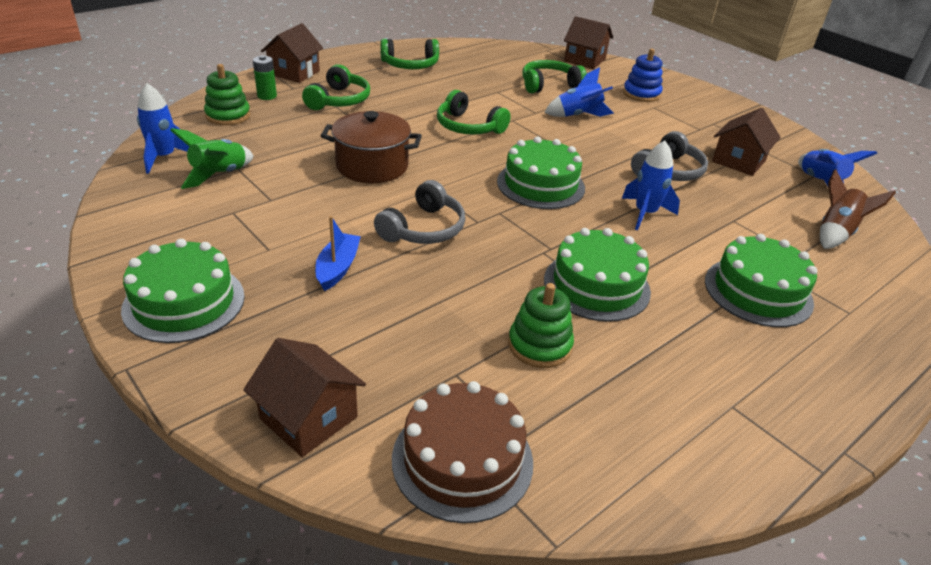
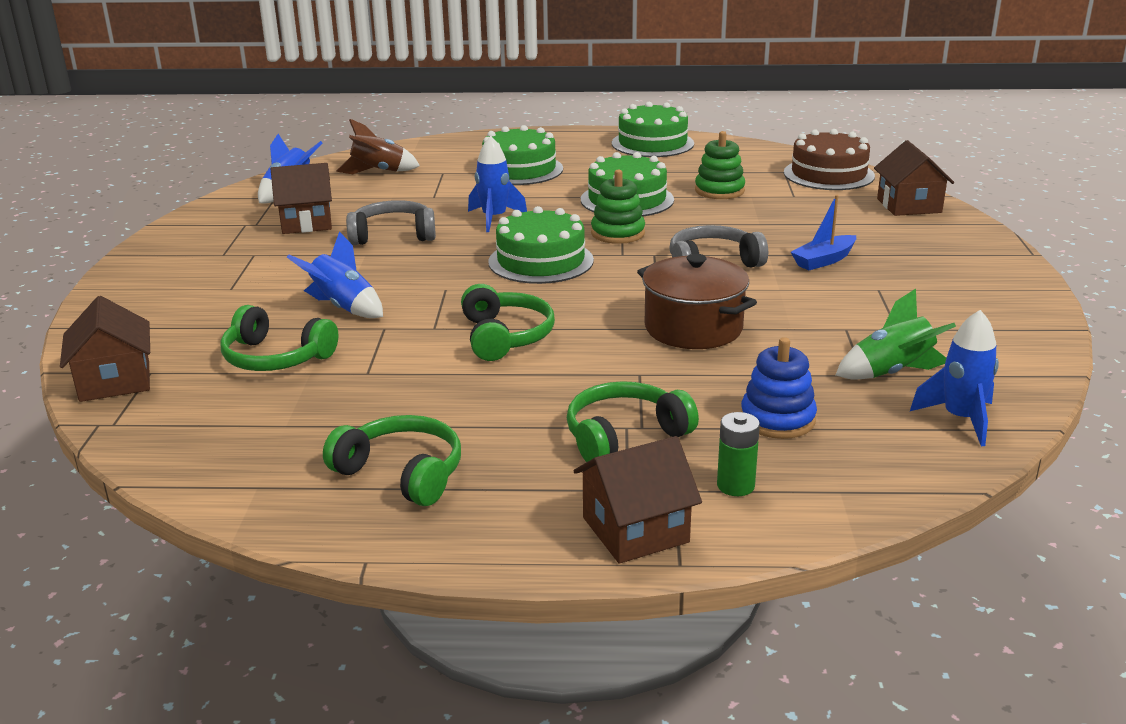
camera: 135 degrees left, 10 degrees down
green cake [121,239,245,343] -> green cake moved to [612,102,694,157]
green stacking toy [204,64,251,125] -> green stacking toy moved to [591,170,645,244]
blue stacking toy [623,49,662,102] -> blue stacking toy moved to [741,337,817,439]

